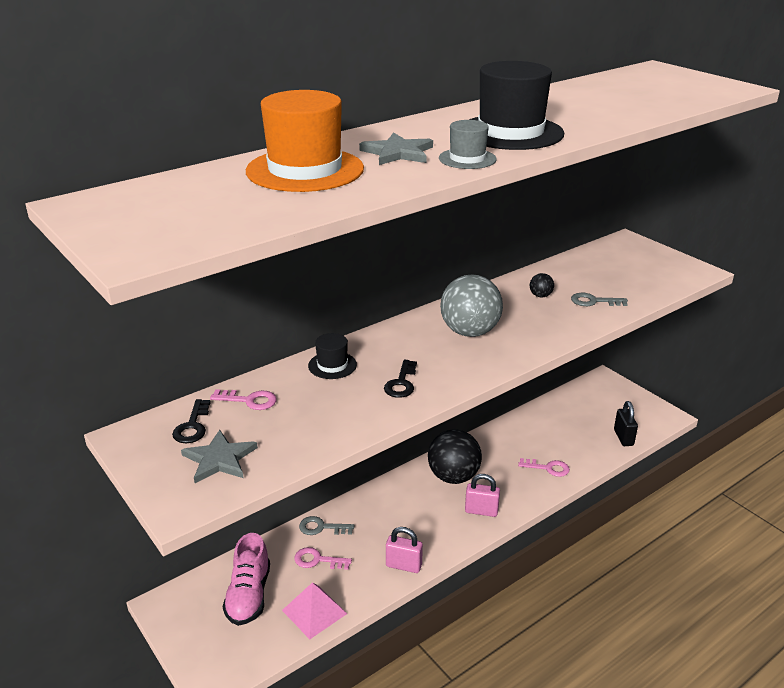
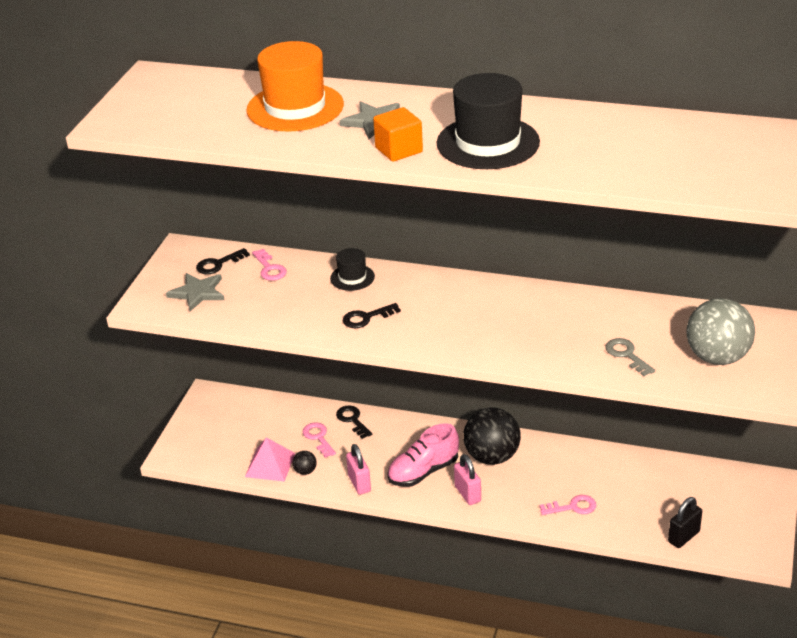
camera: 55 degrees right, 5 degrees up
pink shoe [223,533,270,626] -> pink shoe moved to [387,423,459,487]
grey key [299,516,354,535] -> black key [336,405,372,439]
grey hat [439,120,497,169] -> orange cube [373,107,423,162]
grey ball [440,274,503,337] -> grey ball moved to [686,298,755,365]
pink key [518,458,570,477] -> pink key turned 75 degrees counterclockwise [540,495,597,515]
black ball [530,273,554,297] -> black ball moved to [292,451,317,475]

